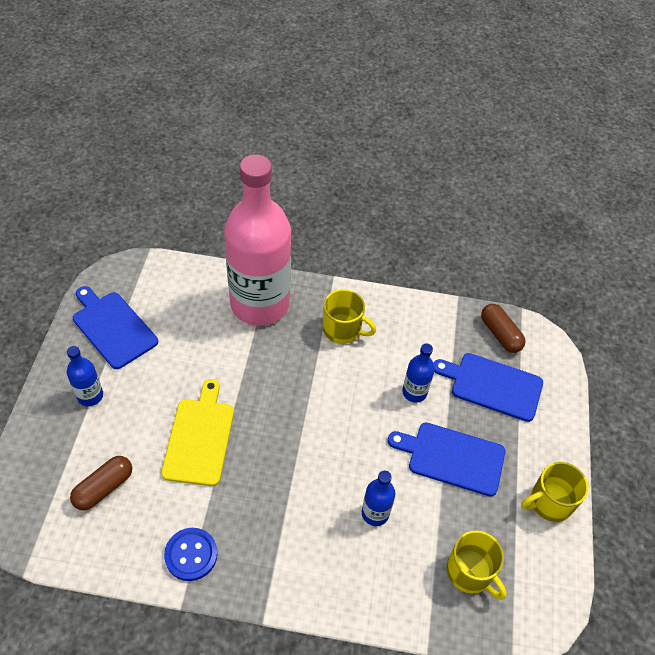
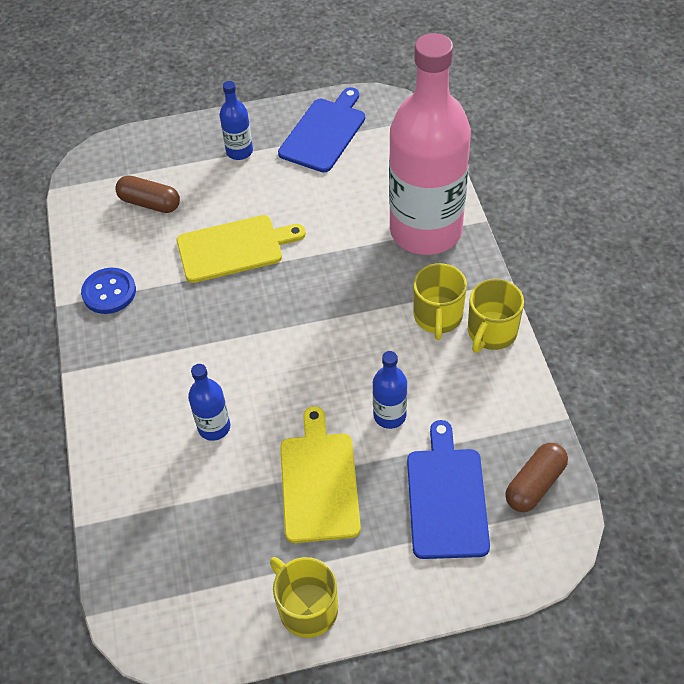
camera: 75 degrees right, 0 degrees up
blue cutting board [387,422,505,496] -> yellow cutting board [280,406,361,543]
yellow mug [447,530,507,600] -> yellow mug moved to [468,279,524,353]

